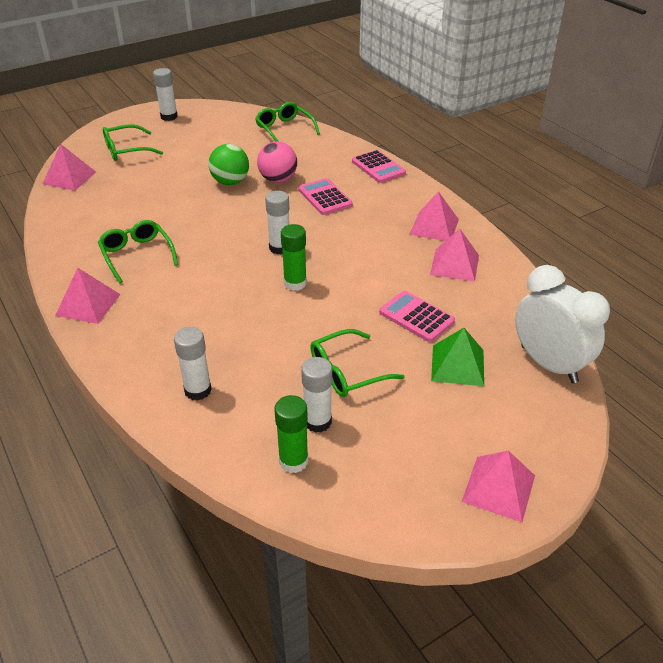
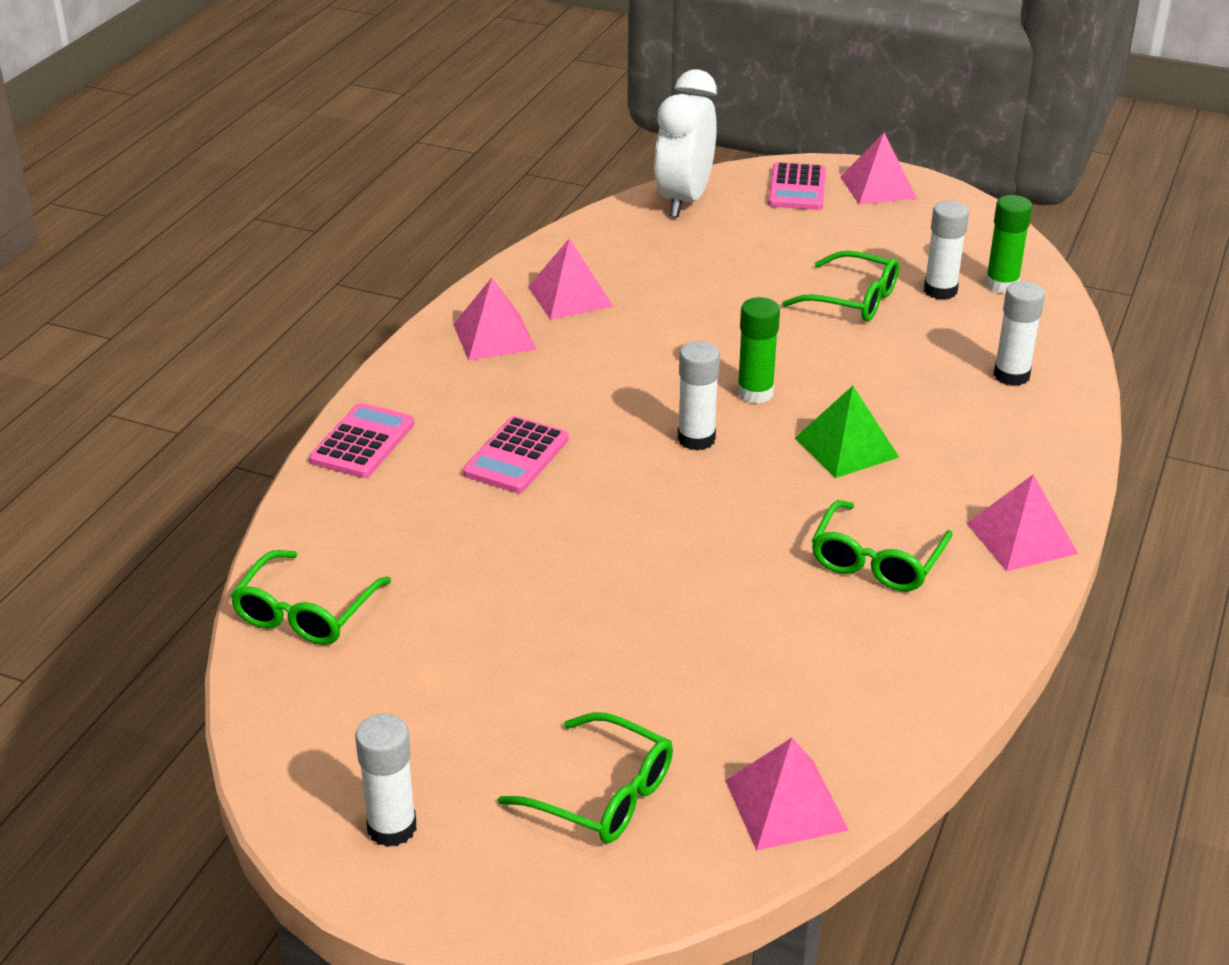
camera: 125 degrees left, 5 degrees down
green ball [208,144,249,185] -> none
pink ball [257,142,297,183] -> none
pink calculator [379,291,455,342] -> pink calculator moved to [768,162,826,210]
green pyramid [431,328,484,386] -> green pyramid moved to [795,386,899,478]

